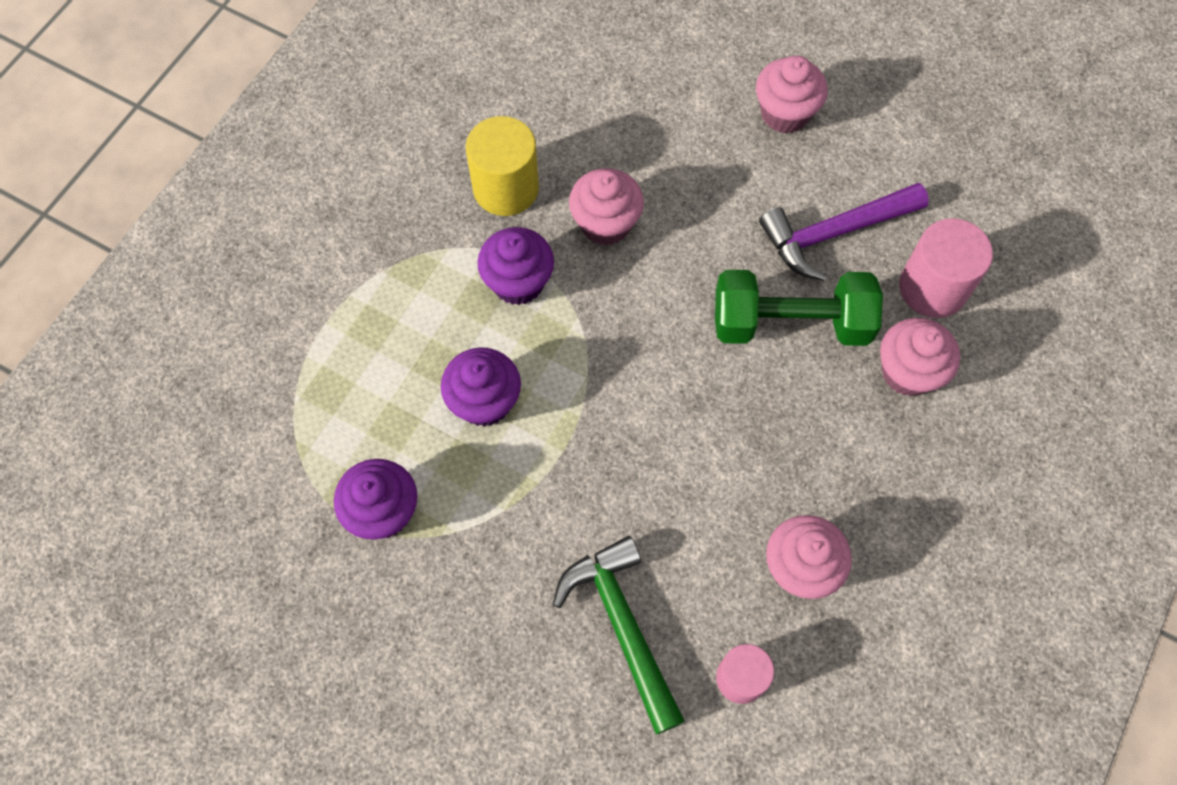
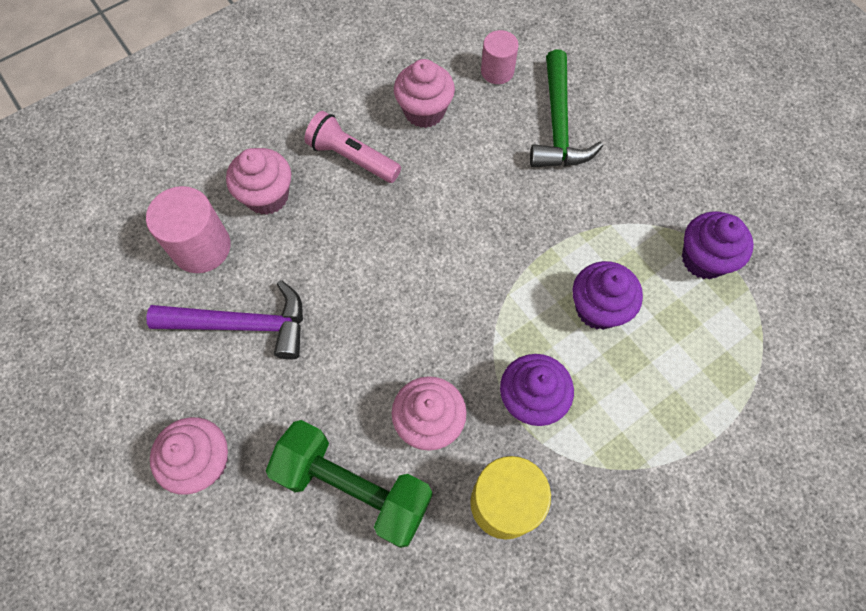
camera: 155 degrees left, 0 degrees up
green dumbbell [715,270,883,346] -> green dumbbell moved to [266,420,432,548]
none -> pink flashlight [304,111,401,183]

